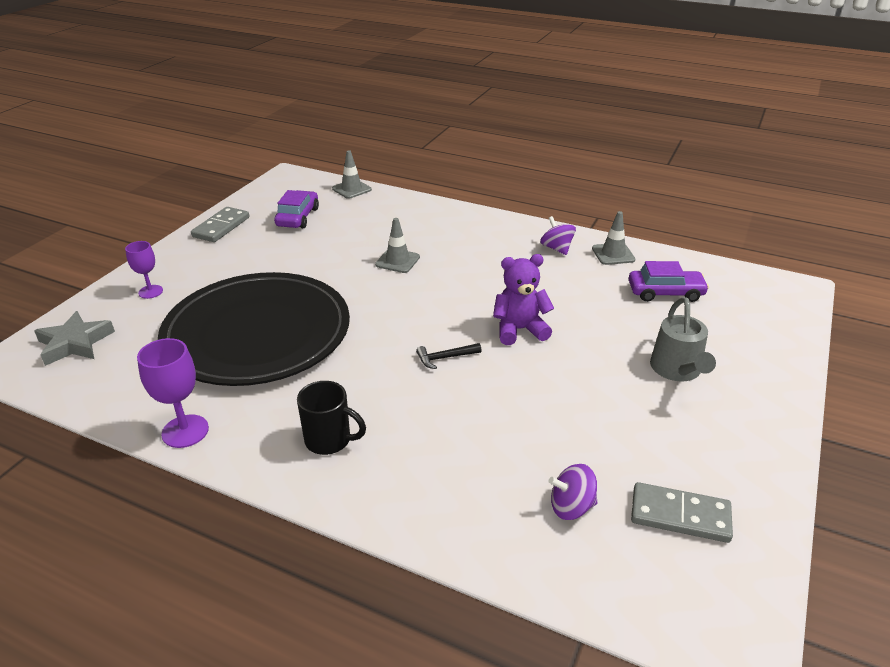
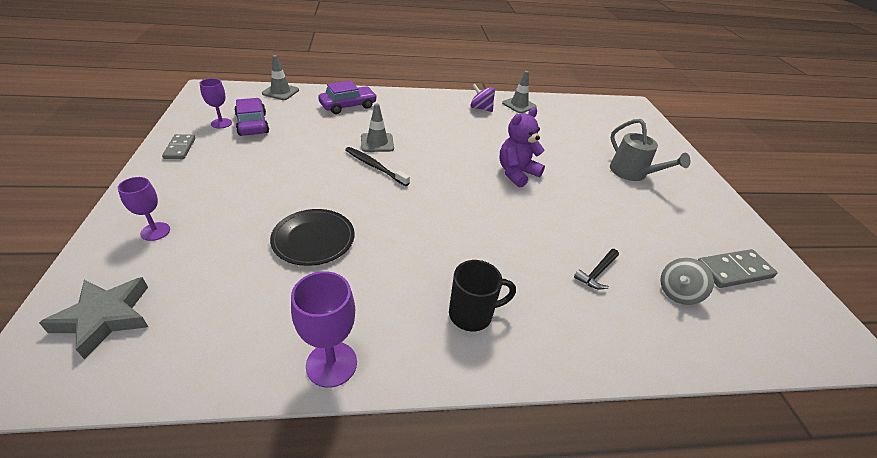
camera: 35 degrees left, 5 degrees up
black plate [158,272,350,386] -> black plate [270,209,354,266], size x0.43
grey domino [191,207,249,242] -> grey domino [162,134,195,159], size x0.66
black hammer [416,343,482,369] -> black hammer moved to [574,249,619,289]
purple spinning top [549,464,597,520] -> grey spinning top [660,258,714,305]
purple car [629,261,709,302] -> purple car moved to [318,81,377,114]
none -> purple goblet [200,78,232,128]
none -> black toothbrush [345,147,410,186]

